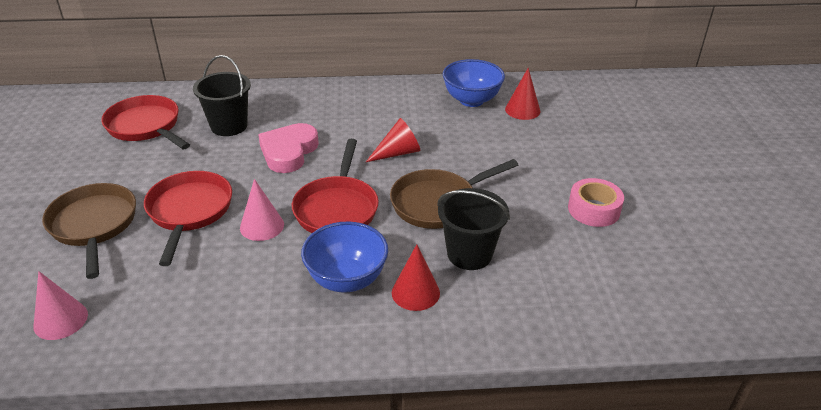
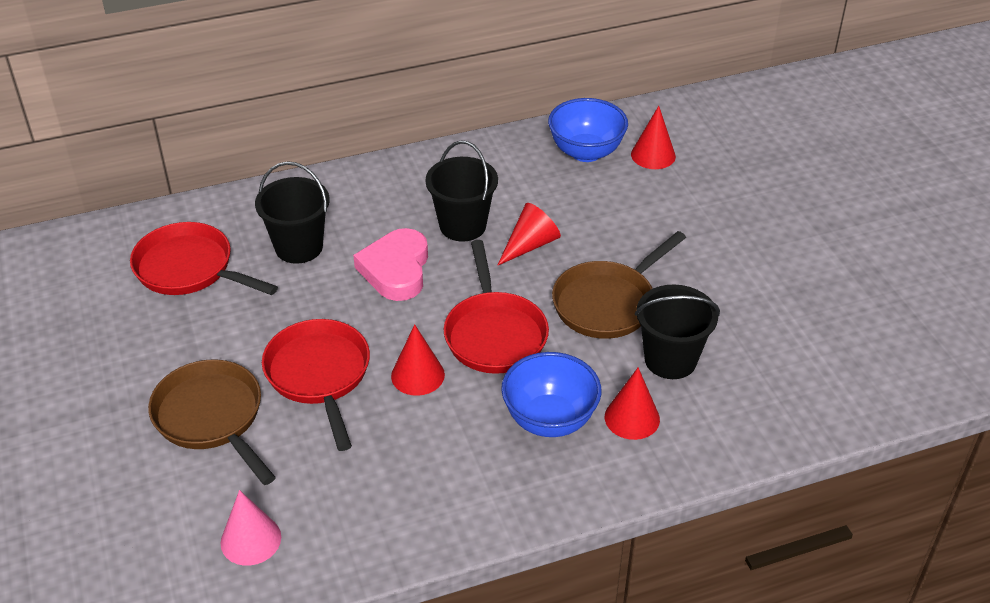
camera: 15 degrees left, 5 degrees up
pink cone [240,179,284,241] -> red cone [391,324,445,396]
pink tape [568,178,624,227] -> none
none -> black bucket [425,140,498,241]

